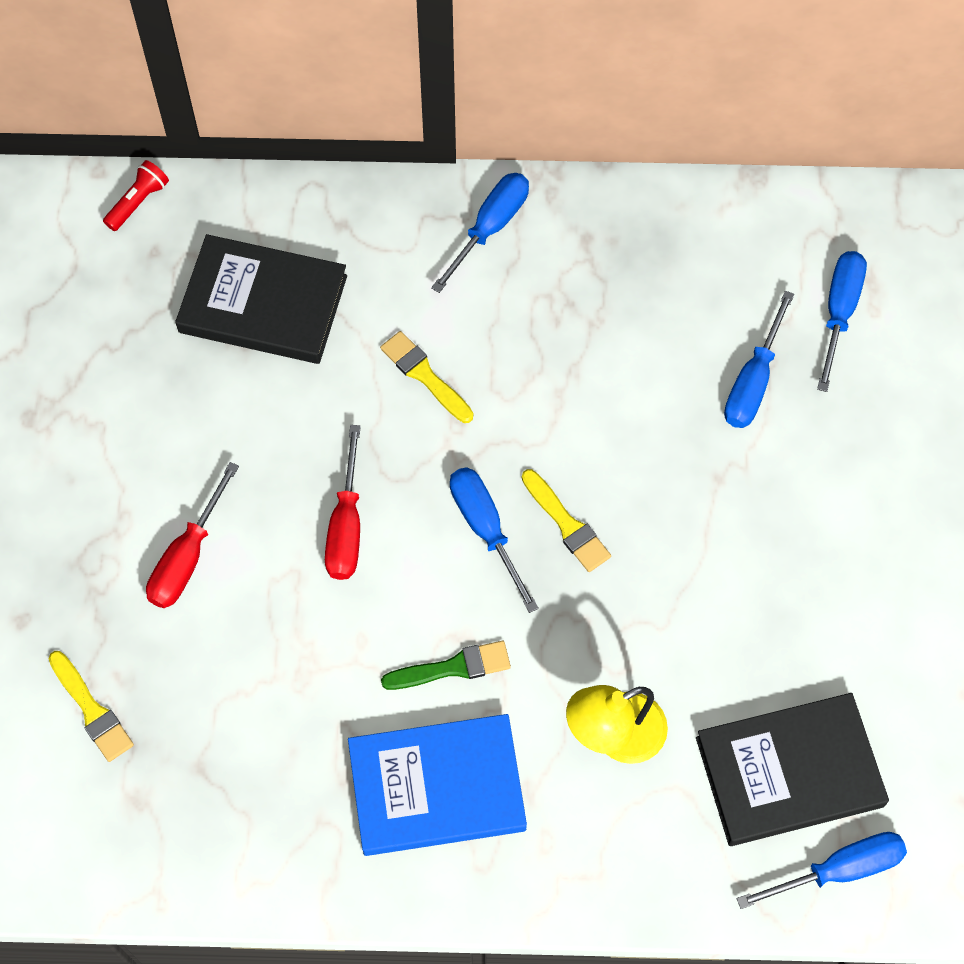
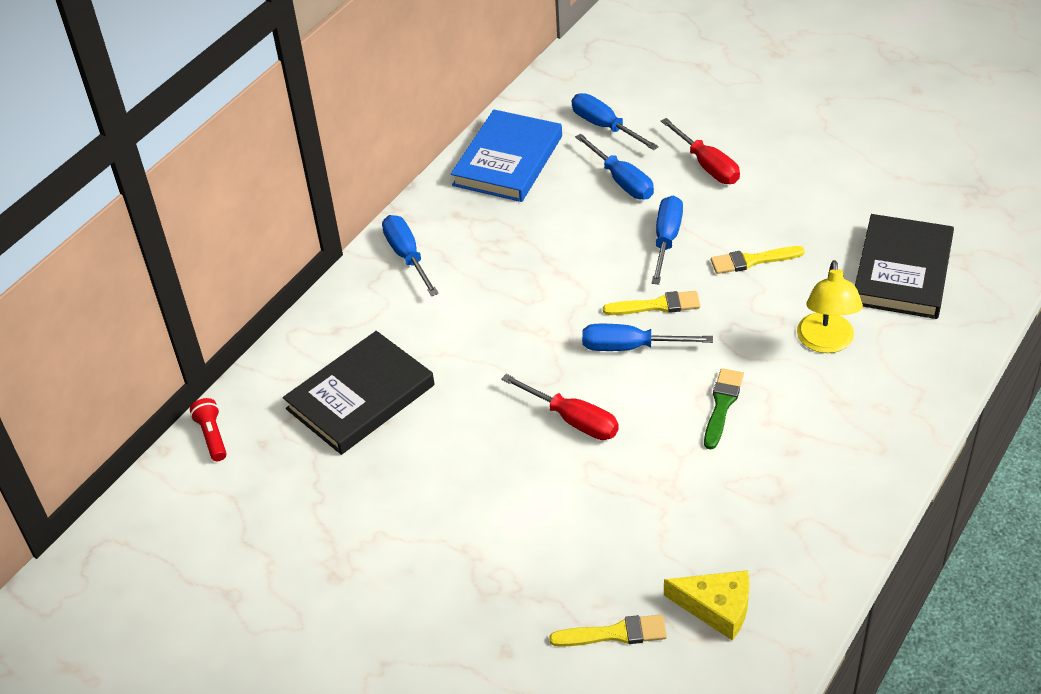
camera: 55 degrees left, 20 degrees down
red screwdriver [146,462,239,608] -> red screwdriver moved to [661,118,740,184]
blue book [348,714,527,856] -> blue book moved to [451,109,562,202]
yellow brush [380,331,473,423] -> yellow brush moved to [711,246,805,274]
blue screwdriver [737,832,907,909] -> blue screwdriver moved to [651,196,683,284]
none -> yellow cheese [664,570,750,641]

